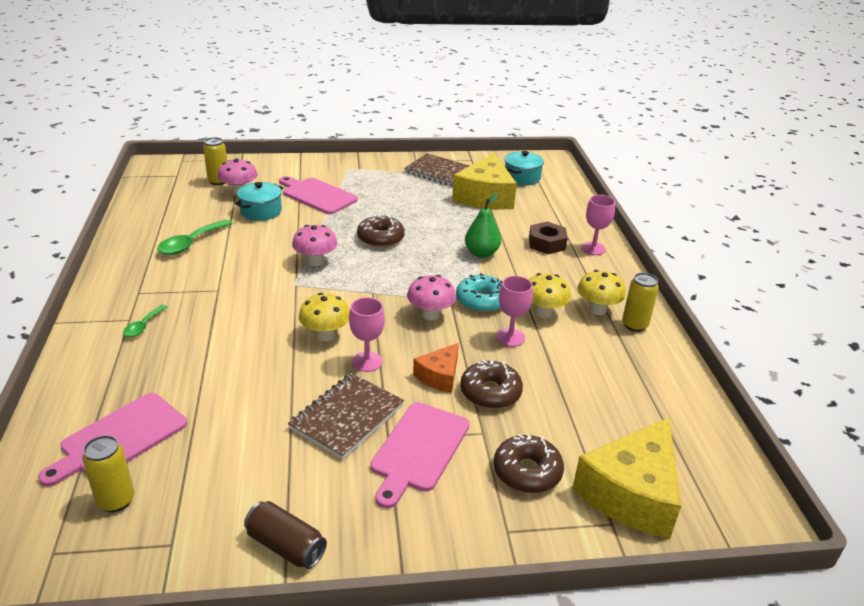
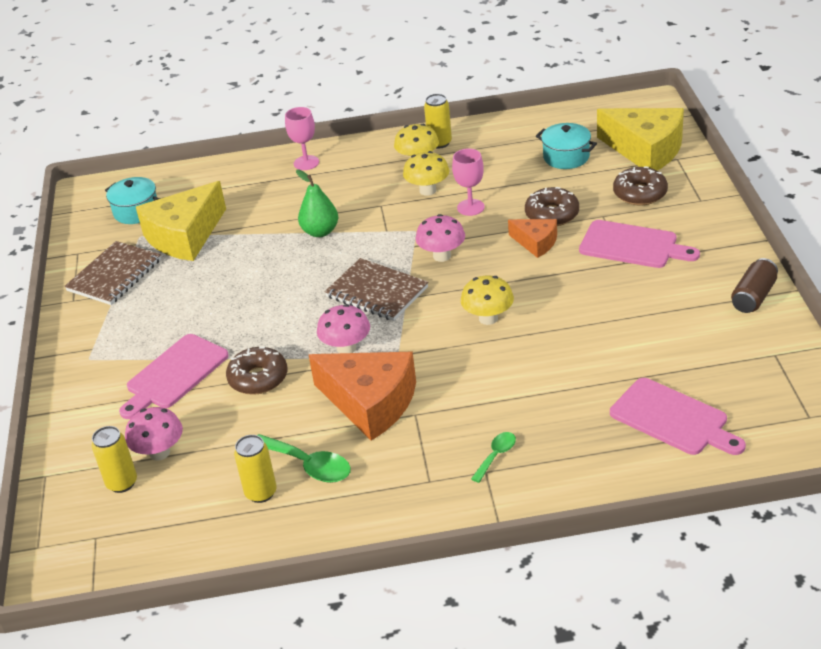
camera: 85 degrees left, 5 degrees up
yellow can [82,435,134,512] -> yellow can moved to [234,435,277,503]
green spoon [123,305,168,337] -> green spoon turned 75 degrees counterclockwise [471,432,516,483]
turquoise pot [235,182,283,221] -> turquoise pot moved to [536,123,597,169]
brown notebook [288,373,404,460] -> brown notebook moved to [325,258,428,321]
pink goblet [349,297,385,372] -> none
brown donut [357,214,405,248] -> brown donut moved to [226,347,287,395]
yellow cheese [452,153,517,210] -> yellow cheese turned 120 degrees clockwise [136,181,226,261]
turquoise donut [456,273,502,313] -> none
brown nut [529,222,568,254] -> none
none -> orange cheese [309,352,416,441]

